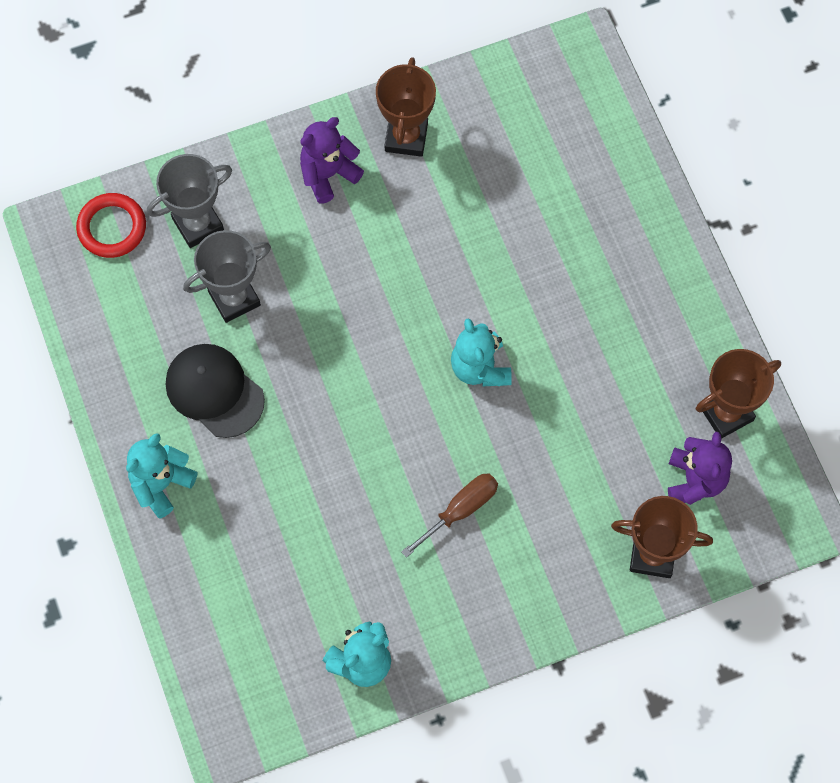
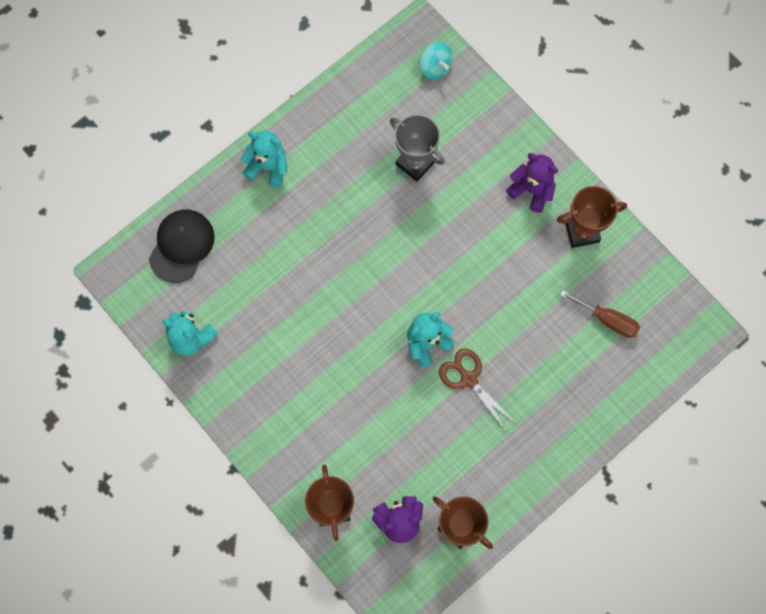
camera: 70 degrees right, 5 degrees up
red ring [76,193,146,258] -> turquoise spinning top [419,42,453,79]
grey trophy [147,154,232,248] -> none
black cap [166,344,265,438] -> black cap moved to [149,210,214,283]
brown screwdriver [401,473,498,558] -> brown screwdriver moved to [560,290,640,338]
none -> brown scissors [439,349,515,431]

